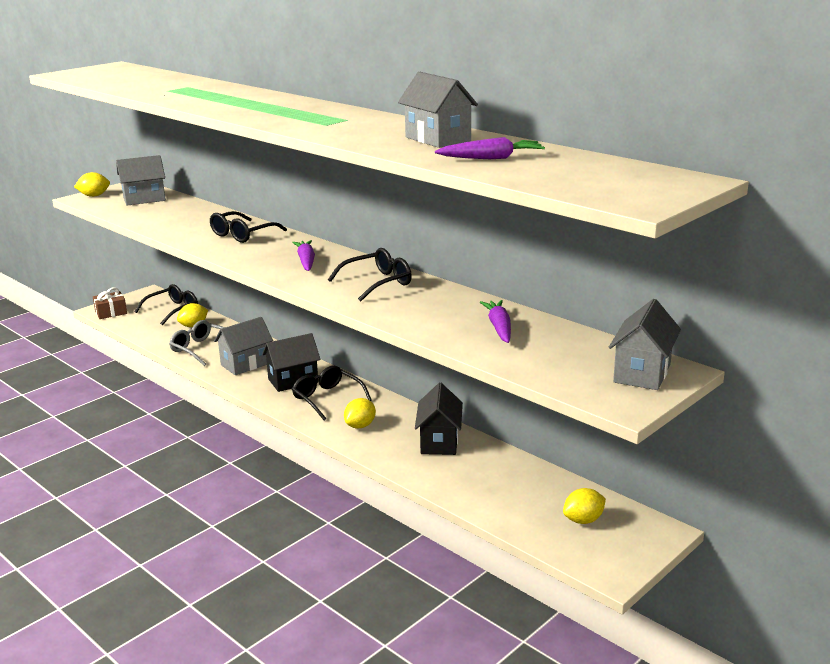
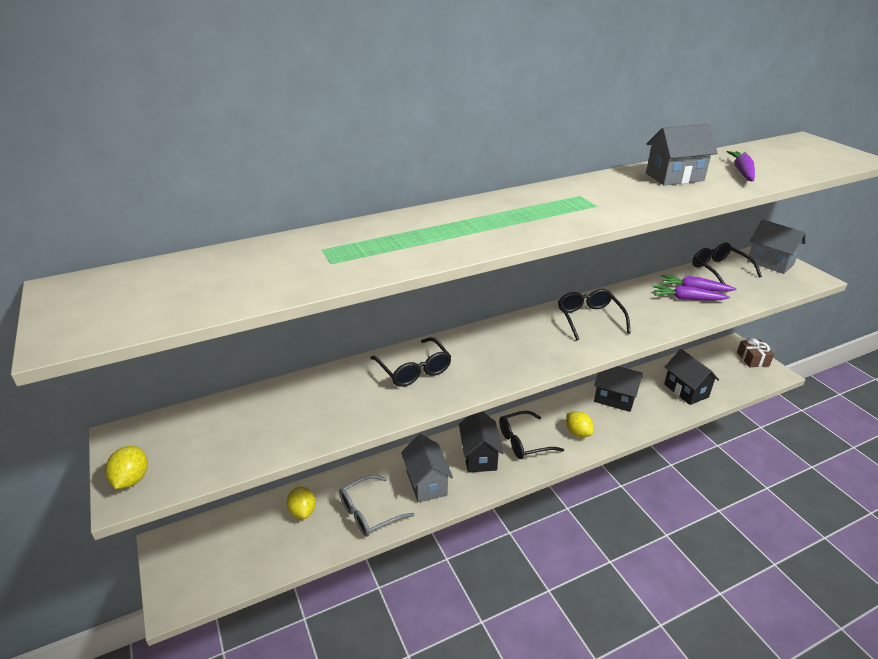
camera: 70 degrees left, 10 degrees up
brown gift [93,287,127,319] -> brown gift moved to [737,337,774,367]
grey house [116,155,166,205] -> none
black glasses [134,284,198,325] -> black glasses moved to [692,242,762,284]
purple carrot [292,240,315,271] -> purple carrot moved to [653,286,730,300]
yellow lemon [563,488,606,524] -> none
none -> black house [664,349,719,405]

